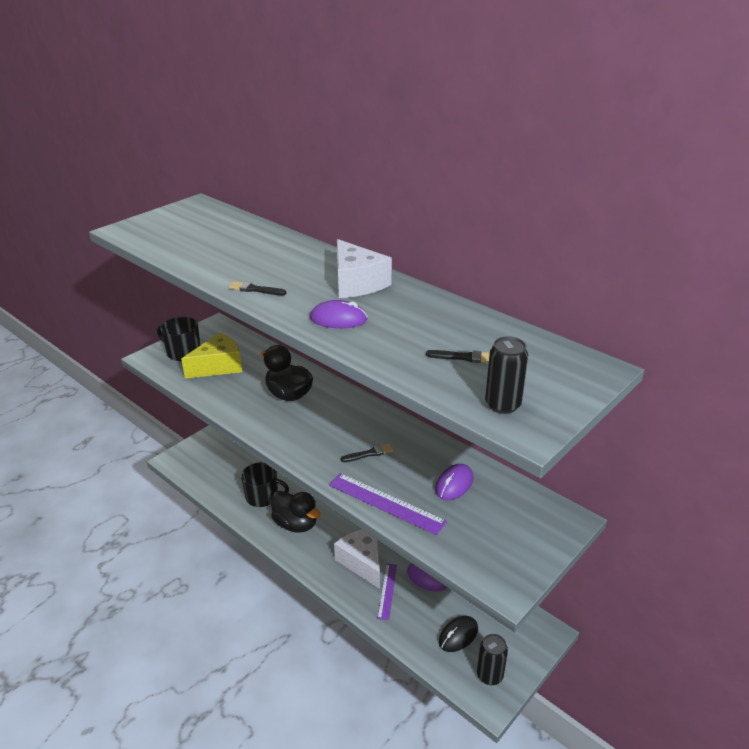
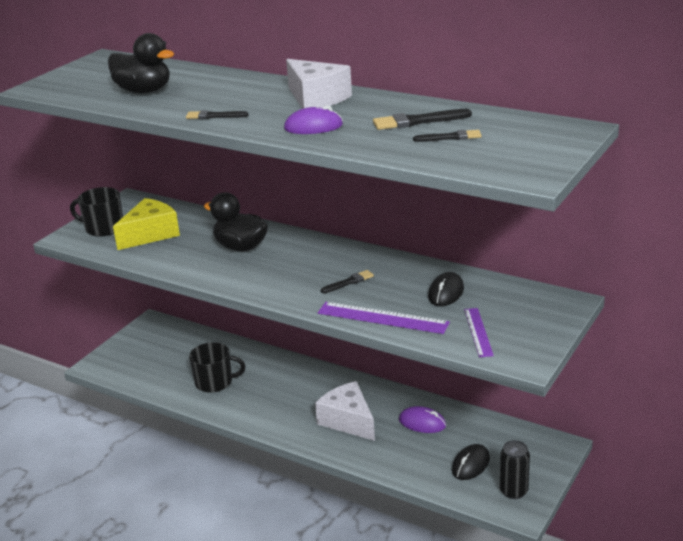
camera: 10 degrees left, 5 degrees down
black duck [271,491,320,533] -> black duck moved to [108,33,174,93]
purple ruler [378,564,397,620] -> purple ruler moved to [464,308,494,357]
purple mouse [435,464,473,500] -> black mouse [428,272,464,306]
black can [485,336,528,414] -> none
none -> black brush [373,109,472,130]

